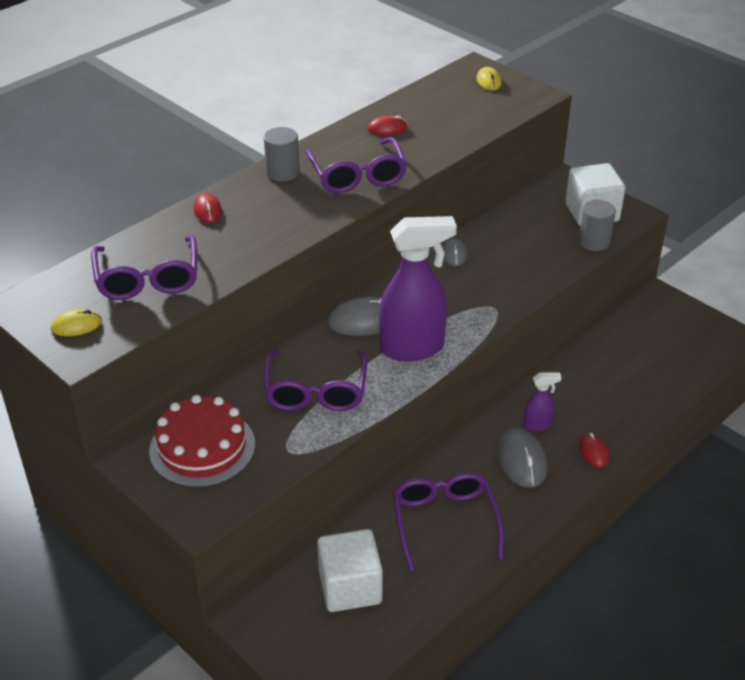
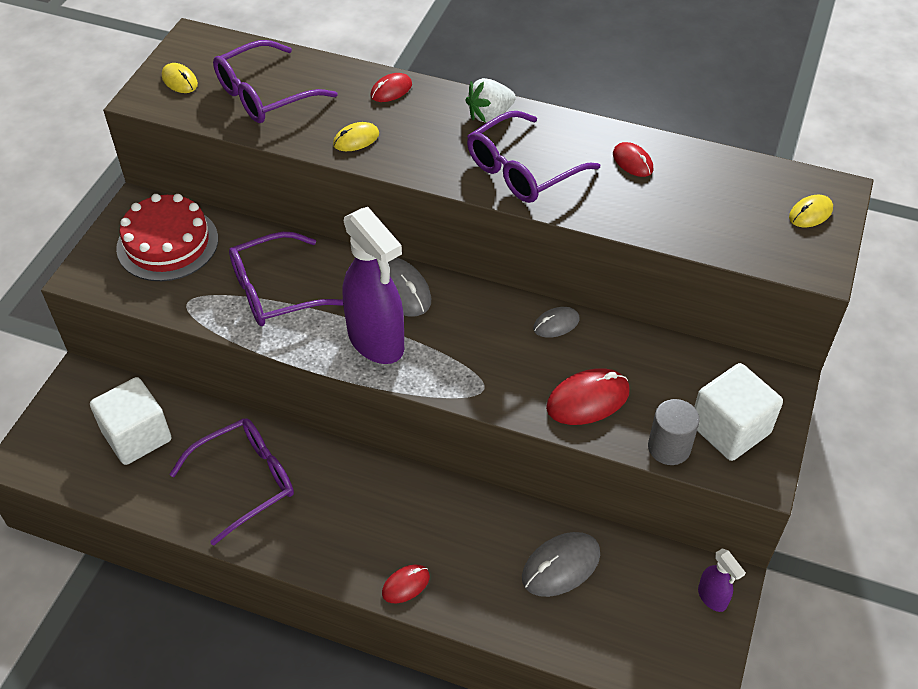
camera: 65 degrees right, 10 degrees up
grey cylinder [264,127,300,182] -> white strawberry [465,78,516,123]
grey mouse [497,428,547,488] -> grey mouse moved to [522,532,600,597]
purple spray bottle [523,373,562,432] -> purple spray bottle moved to [698,548,746,612]
none -> yellow mouse [333,122,379,151]
none -> red mouse [546,368,630,425]

